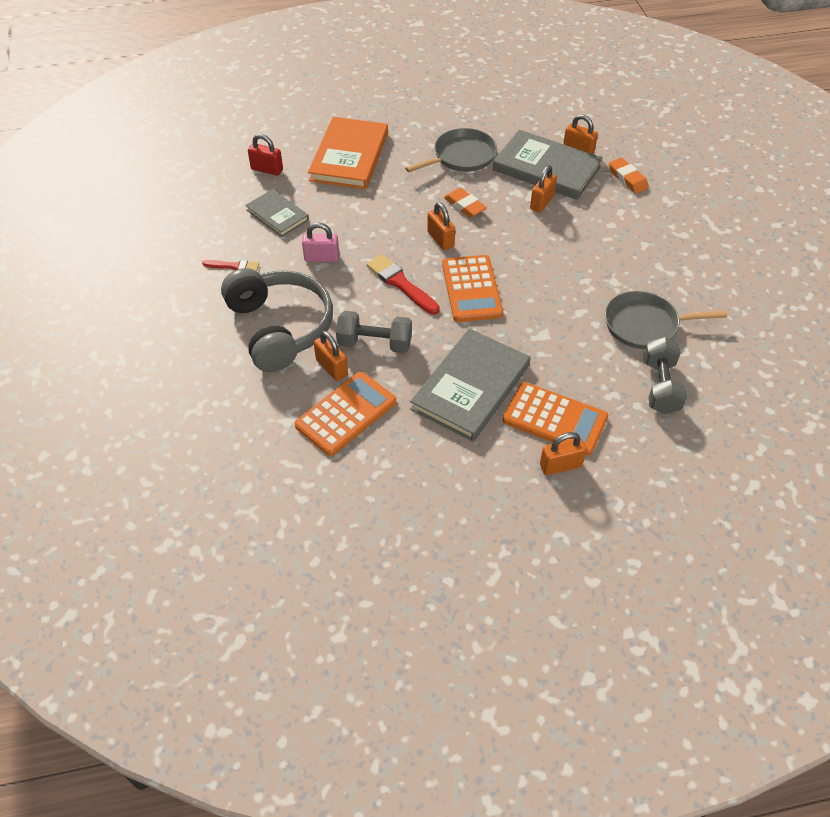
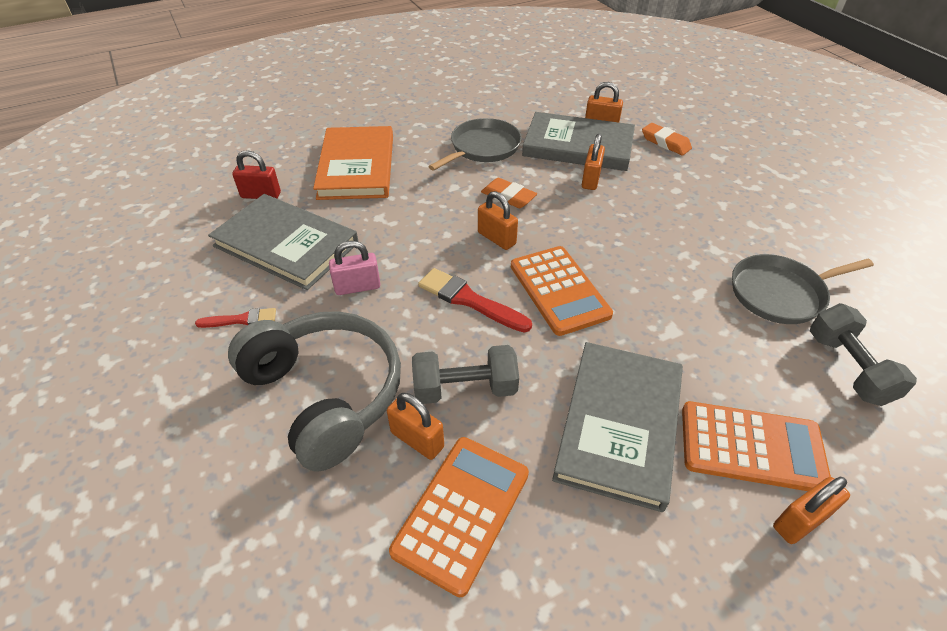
camera: 15 degrees left, 5 degrees down
grey book [245,189,309,237] -> grey book [208,194,358,290], size x1.74

